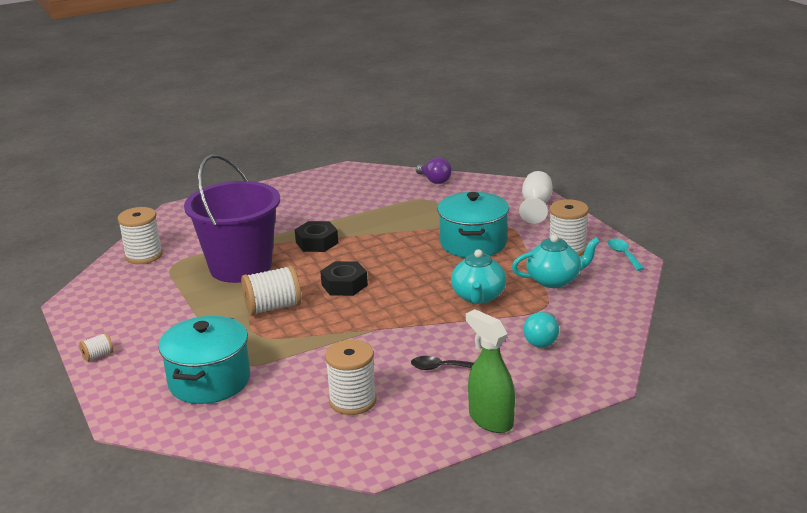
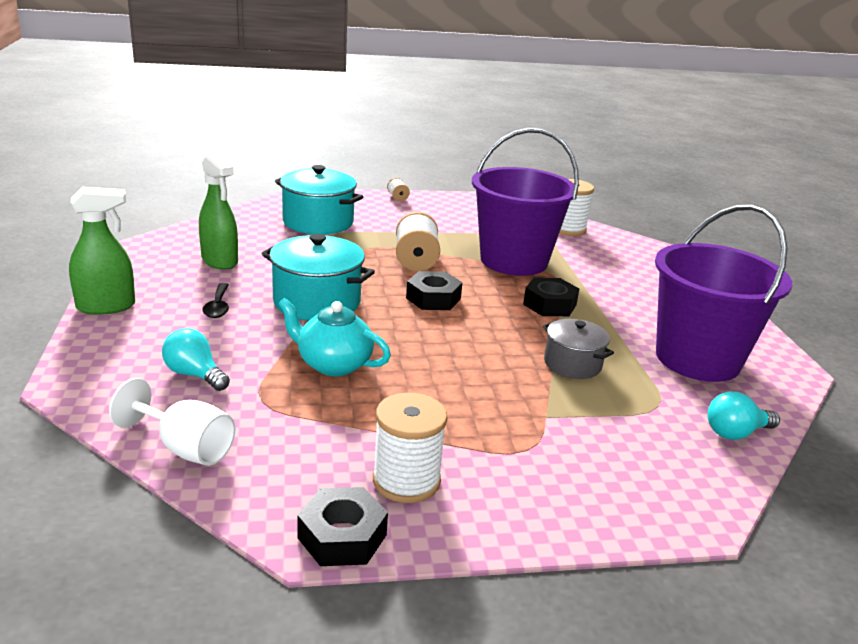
camera: 105 degrees right, 0 degrees up
white spool [325,340,377,415] -> green spray bottle [199,153,238,270]
black spoon [411,356,474,370] -> black spoon turned 150 degrees clockwise [203,283,229,318]
purple light bulb [416,157,452,184] -> turquoise light bulb [707,391,780,440]
turquoise pot [437,192,509,258] -> turquoise pot moved to [261,234,375,321]
turquoise teapot [512,234,600,288] -> none
white goblet [519,171,553,224] -> white goblet moved to [109,378,235,466]
turquoise spoon [608,238,645,271] -> black nut [297,487,388,566]
none -> grey pot [542,319,614,379]
none -> purple bucket [655,205,792,382]

